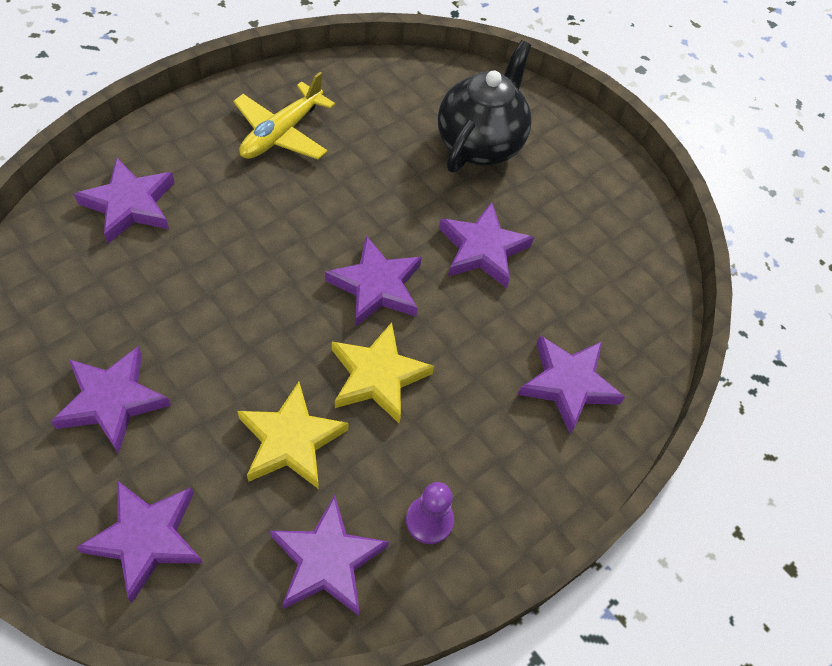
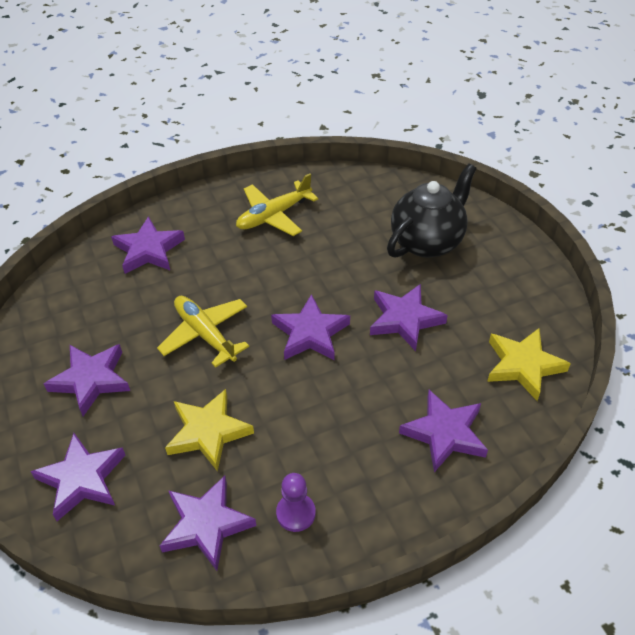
camera: 25 degrees right, 10 degrees down
yellow star [332,322,434,423] -> yellow star moved to [487,328,571,401]
none -> yellow plane [157,296,249,368]

